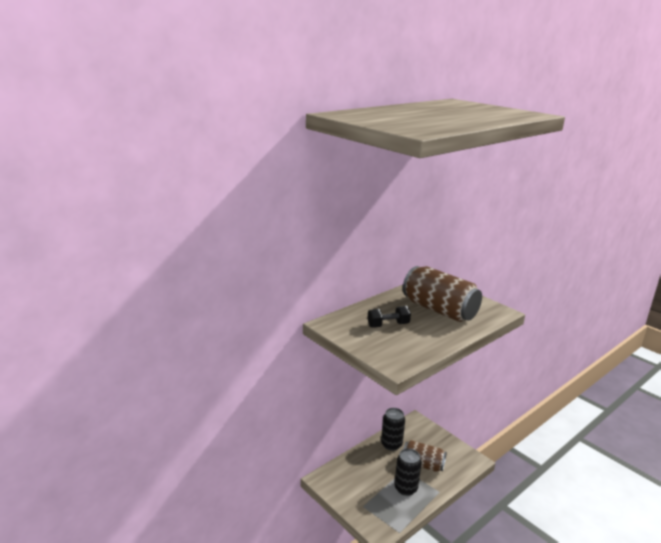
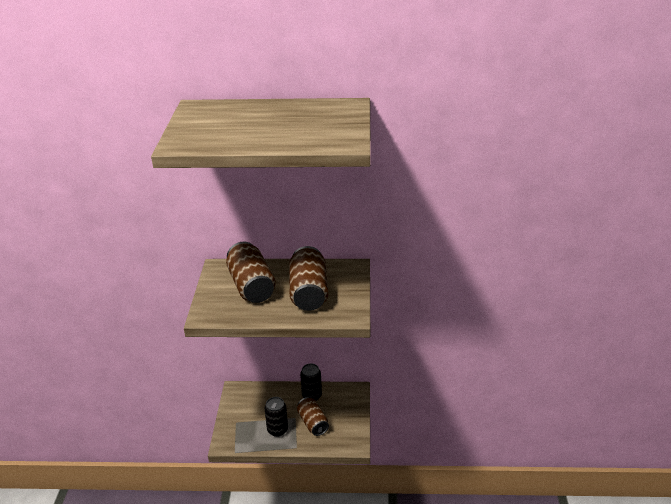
camera: 45 degrees right, 10 degrees up
black dumbbell [367,306,411,328] -> brown can [226,242,276,303]

